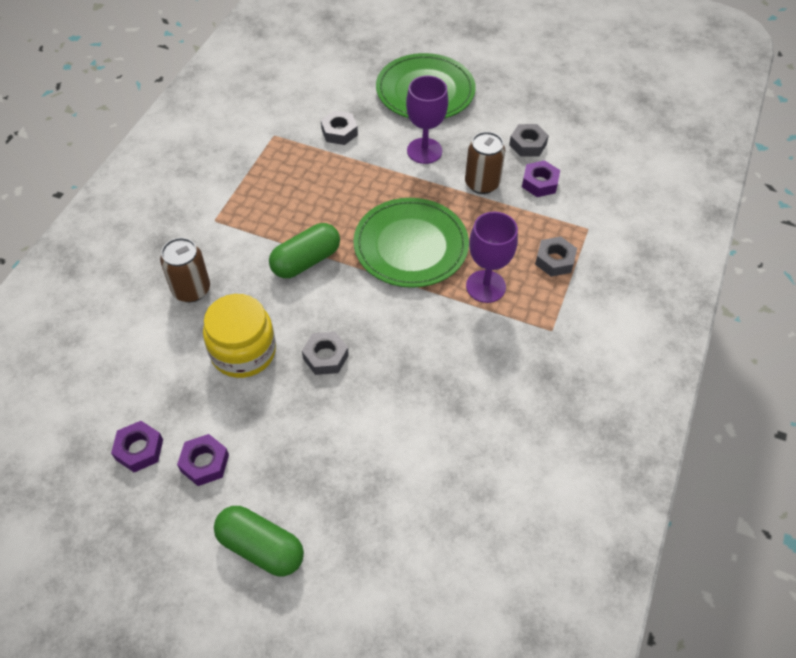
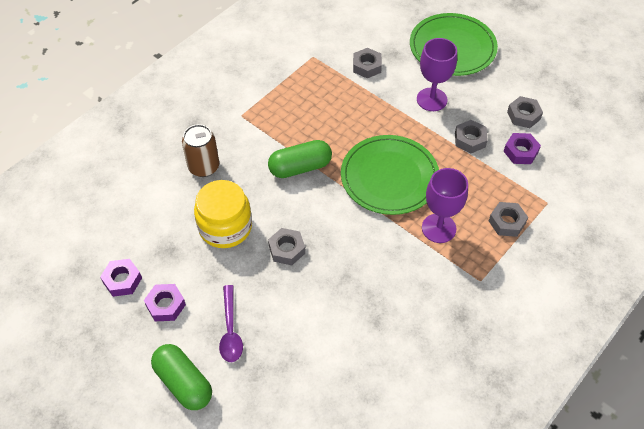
camera: 20 degrees right, 0 degrees up
brown can [465,132,505,194] -> grey nut [455,120,488,153]
none -> purple spoon [219,285,243,362]

